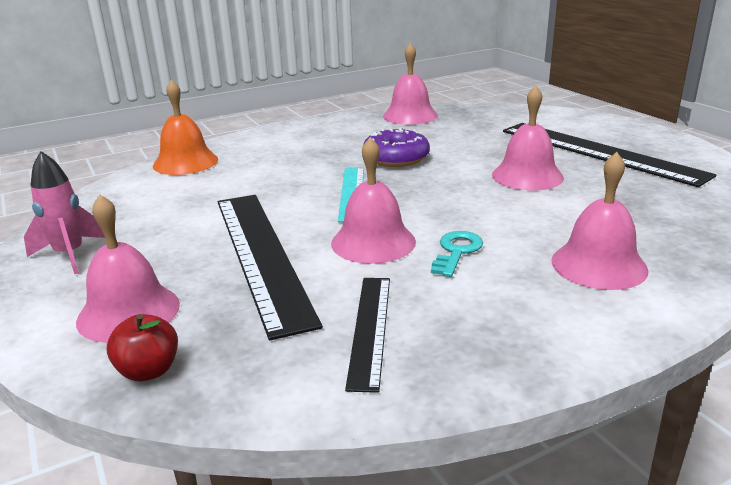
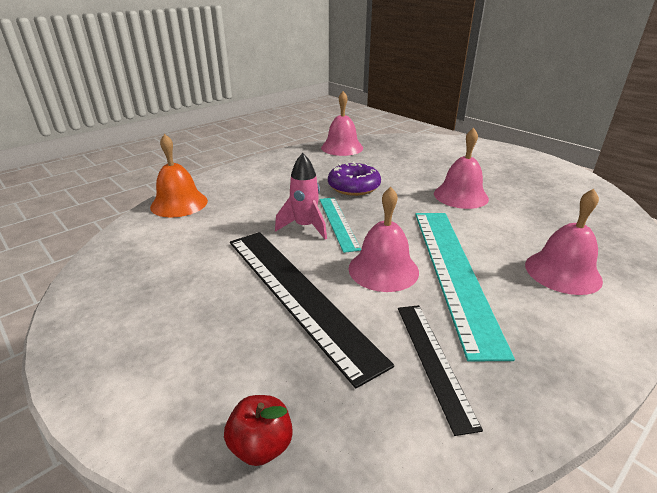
camera: 15 degrees left, 5 degrees up
pink rocket [24,151,105,274] -> pink rocket moved to [275,153,327,240]
pink bell [76,195,180,343] -> none
turquoise key [431,231,483,277] -> turquoise ruler [415,213,515,361]
black ruler [503,123,716,187] -> none

